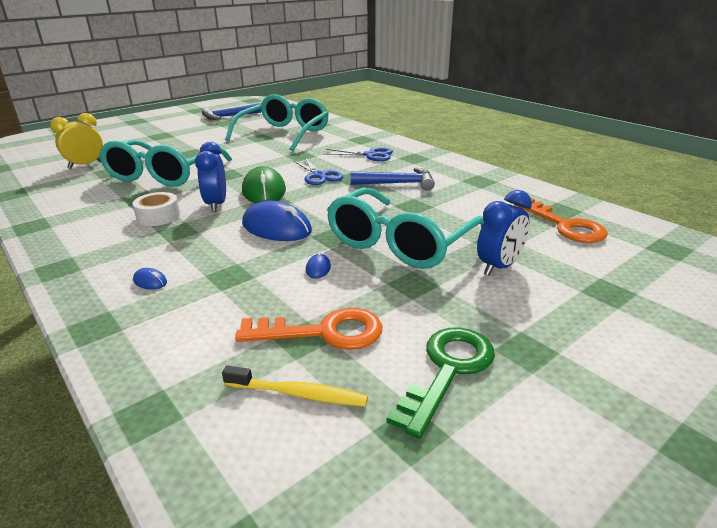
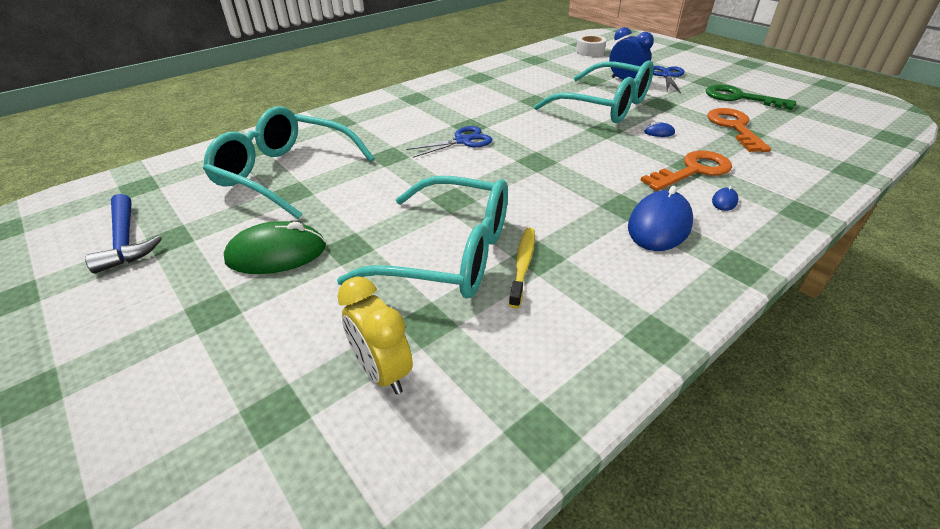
camera: 90 degrees left, 10 degrees up
white tape [132,192,180,226] -> white tape moved to [576,35,606,56]
blue clock [195,142,226,212] -> none
yellow toothbrush [222,366,368,407] -> yellow toothbrush moved to [509,228,535,308]
green mouse [242,166,286,203] -> green mouse moved to [224,221,326,274]
blue mouse [242,201,312,241] -> blue mouse moved to [628,186,693,251]
blue scissors [323,147,393,161] -> blue scissors moved to [653,66,684,93]
blue hammer [351,168,435,191] -> none
orange key [514,198,608,243] -> orange key moved to [640,150,732,191]

